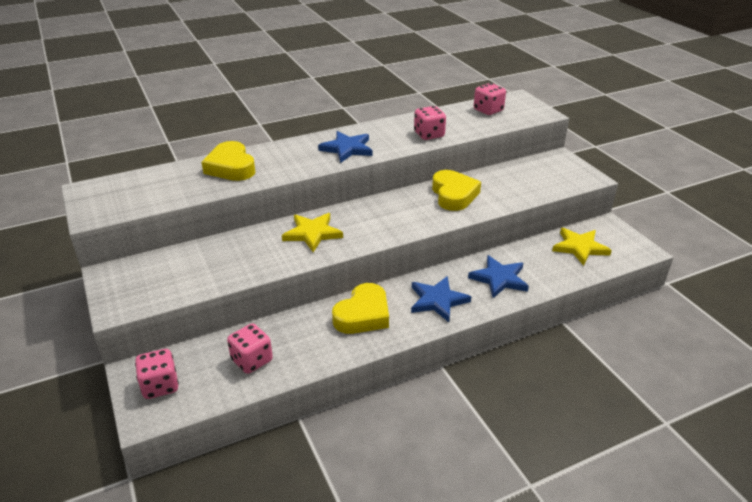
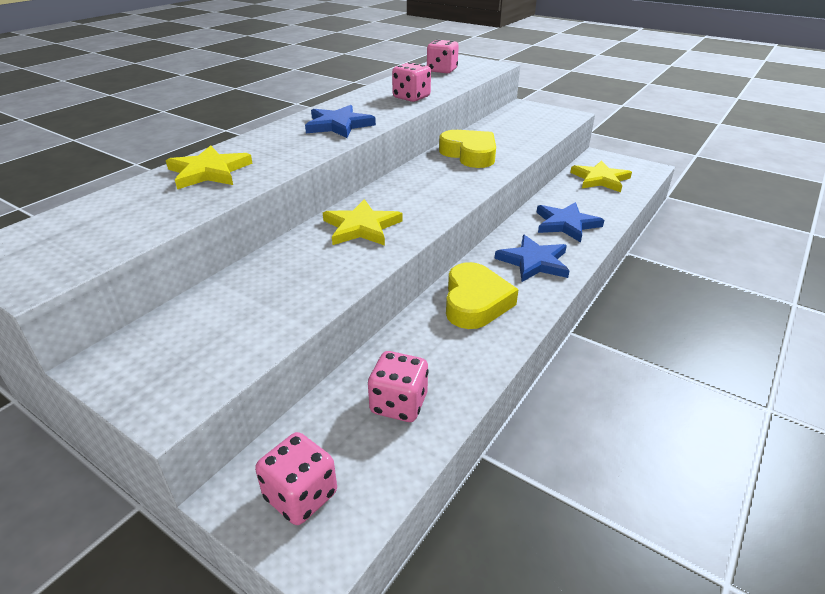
camera: 30 degrees left, 0 degrees up
yellow heart [202,141,255,181] -> yellow star [166,145,253,189]

